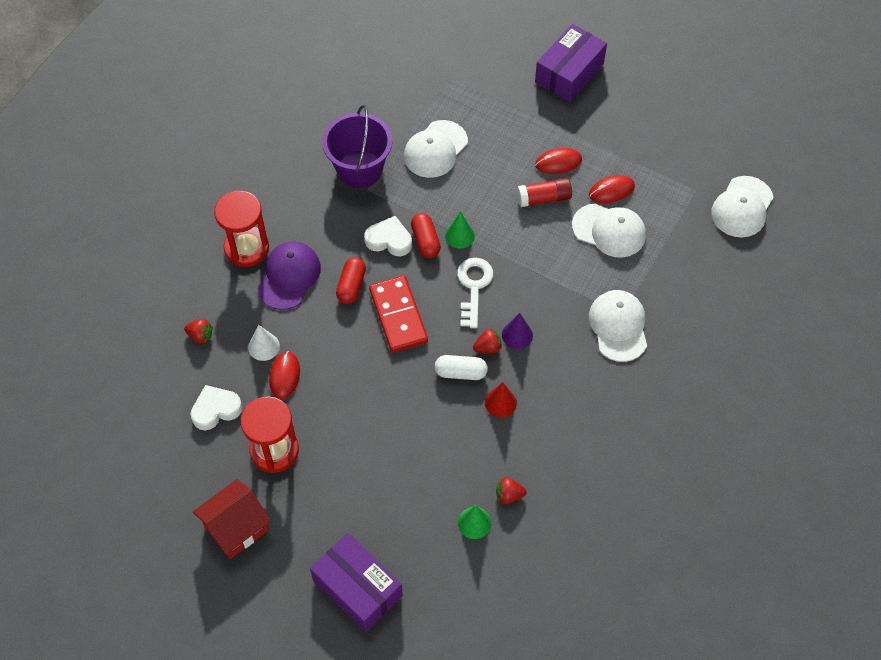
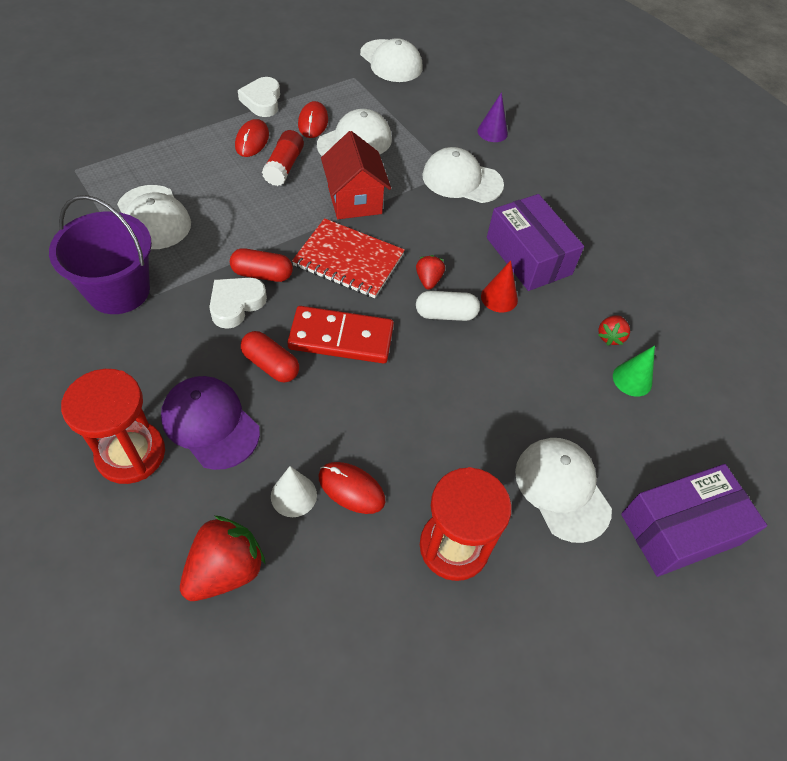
camera: 70 degrees left, 5 degrees down
red strawberry [184,319,213,344] -> red strawberry [180,516,265,601], size x1.85
white heart [191,385,242,430] -> white heart moved to [238,77,280,117]
red house [193,479,271,559] -> red house moved to [321,131,391,219]
white capsule [435,355,488,380] -> white capsule turned 60 degrees clockwise [416,291,480,321]
green cone [445,211,475,249] -> none
white key [457,258,493,328] -> red notebook [292,218,405,298]
purple cone [502,313,533,349] -> purple cone moved to [477,92,508,142]
purple box [535,24,607,102] -> purple box moved to [487,194,584,291]
none -> white cap [515,438,612,543]

